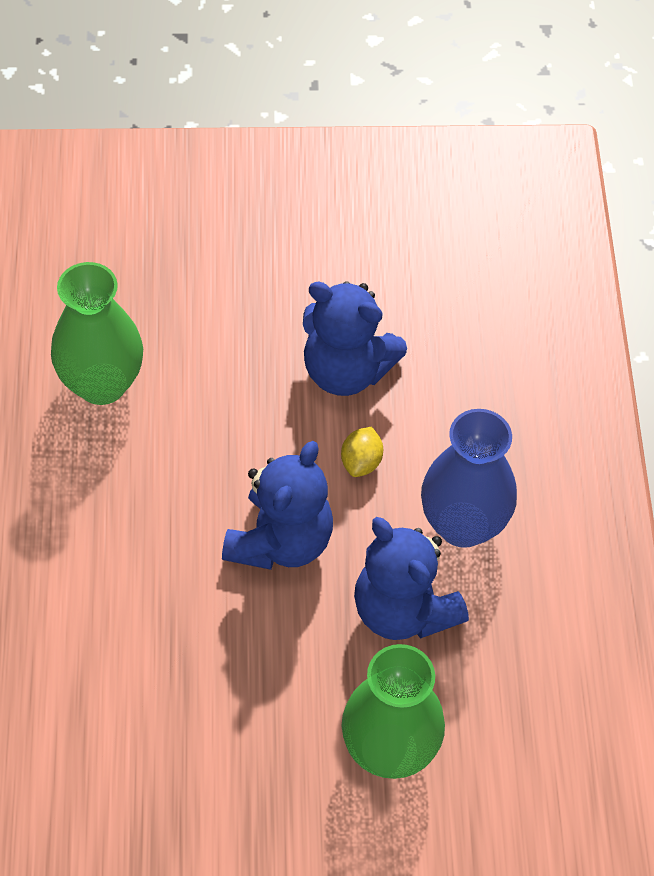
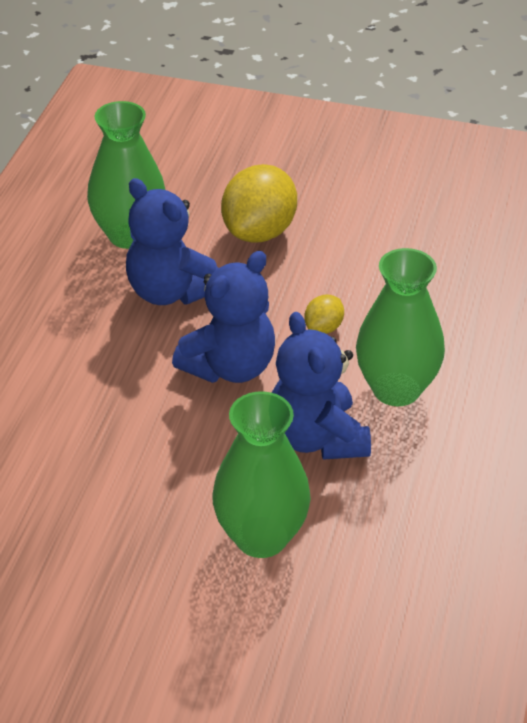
camera: 20 degrees right, 15 degrees down
blue teddy bear [303,281,407,396] -> blue teddy bear moved to [126,178,218,305]
blue vase [421,409,517,548] -> green vase [356,248,445,406]
none -> yellow lemon [221,164,297,243]

